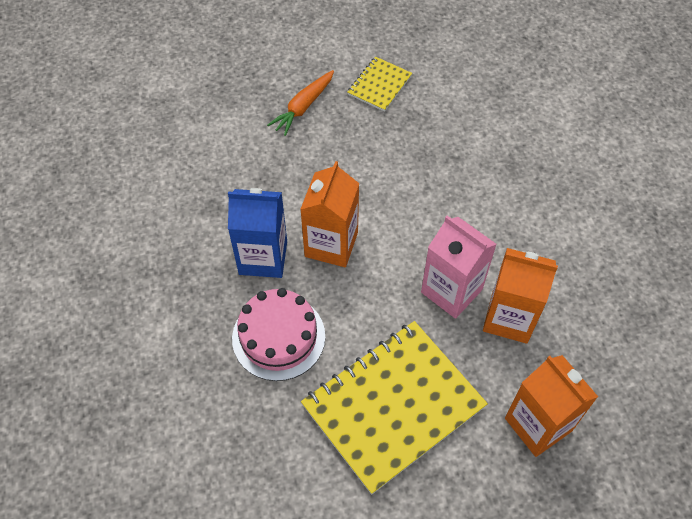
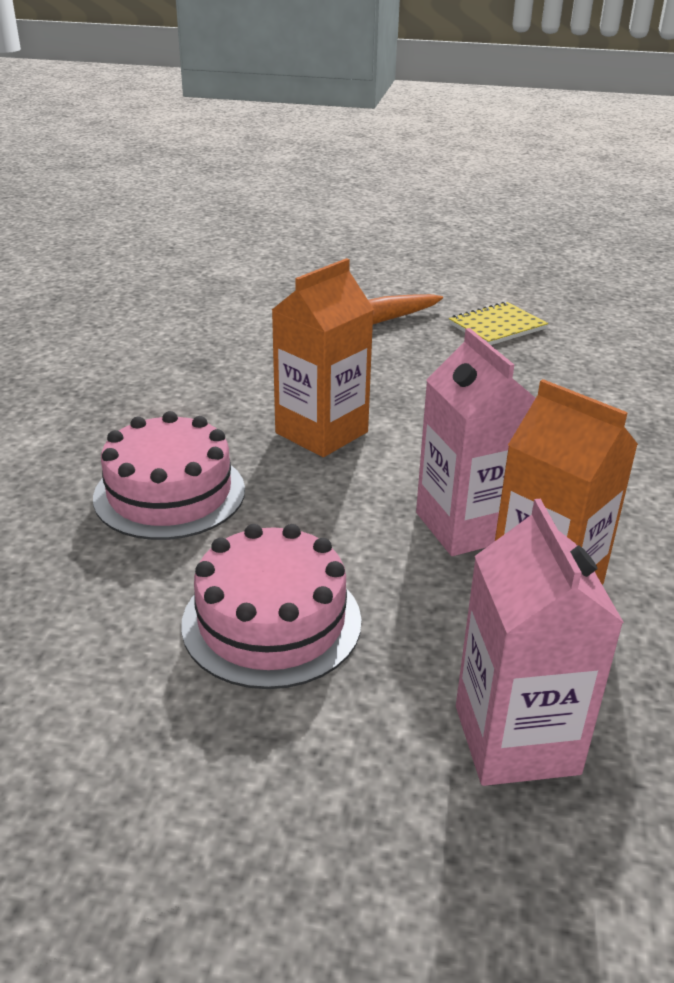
camera: 25 degrees right, 25 degrees down
blue carton [228,188,287,278] -> none
yellow notebook [301,321,488,495] -> pink cake [181,524,361,689]
orange carton [505,355,598,457] -> pink carton [456,499,624,786]

